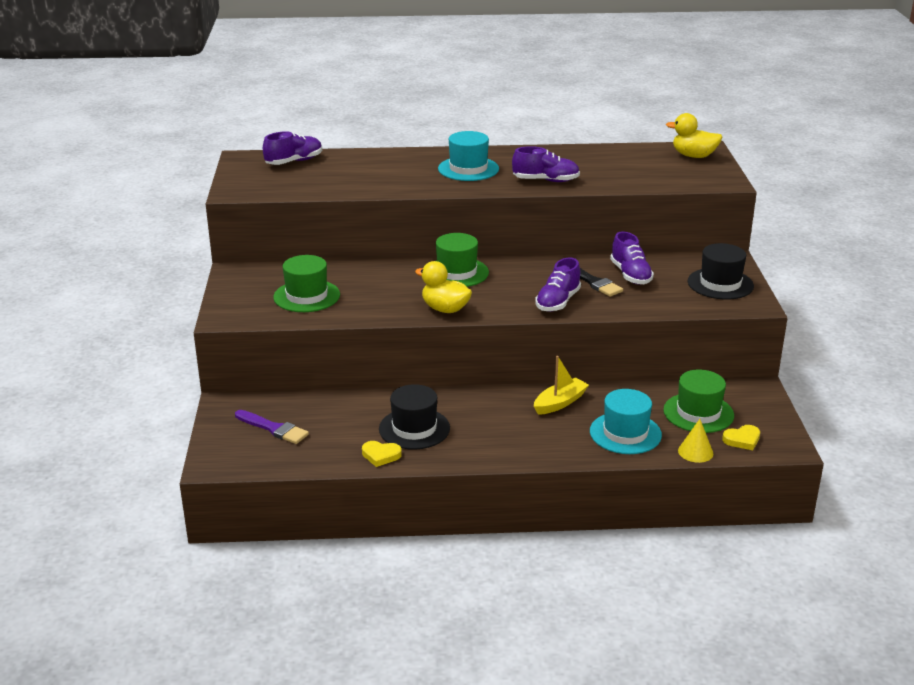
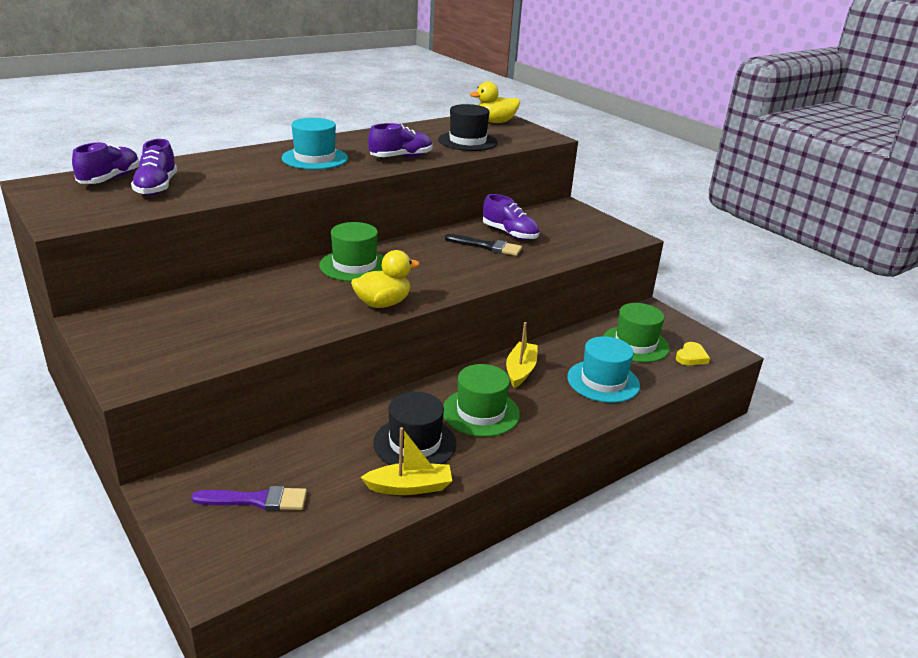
camera: 35 degrees left, 0 degrees up
green hat [273,255,340,312] -> green hat moved to [443,364,520,437]
yellow heart [362,441,402,467] -> yellow boat [361,427,452,495]
yellow duck [415,261,472,313] -> yellow duck turned 150 degrees clockwise [351,250,420,308]
purple shoe [535,257,581,312] -> purple shoe moved to [131,139,177,196]
yellow cone [678,419,713,463] -> none
black hat [688,243,754,300] -> black hat moved to [438,104,498,151]

